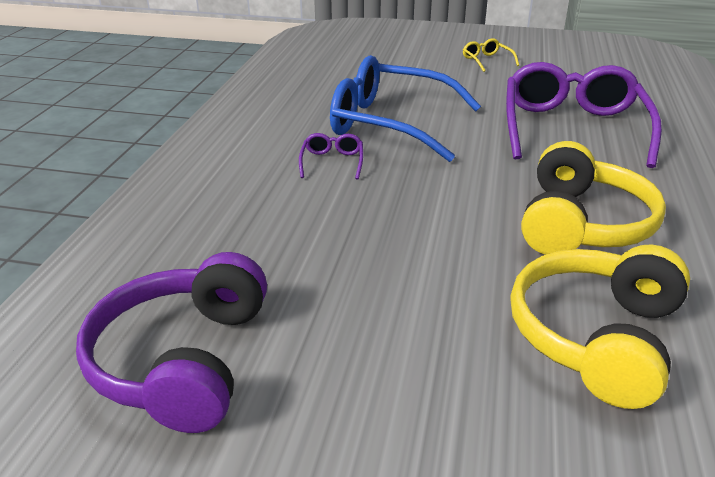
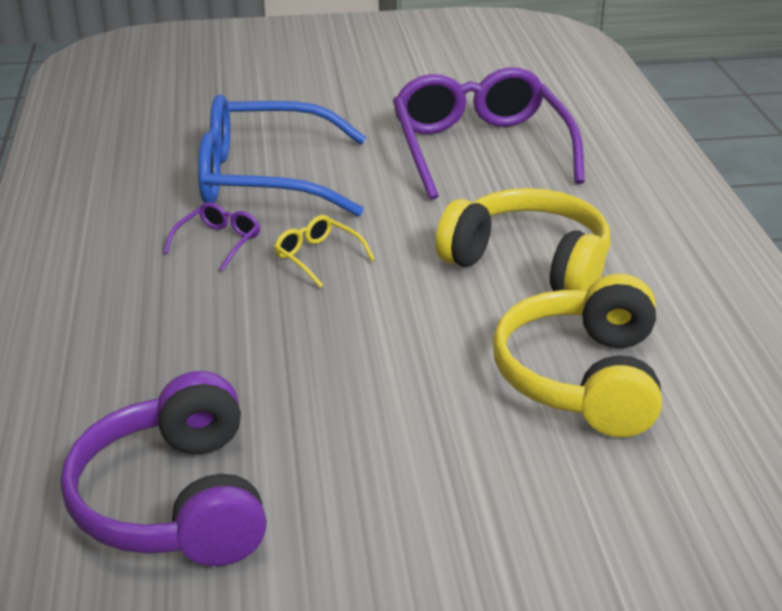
camera: 20 degrees left, 0 degrees up
purple glasses [299,133,363,180] -> purple glasses turned 45 degrees clockwise [163,202,260,271]
yellow glasses [463,38,519,72] -> yellow glasses moved to [274,215,375,288]
yellow headphones [521,141,666,255] -> yellow headphones turned 60 degrees counterclockwise [435,188,611,291]

